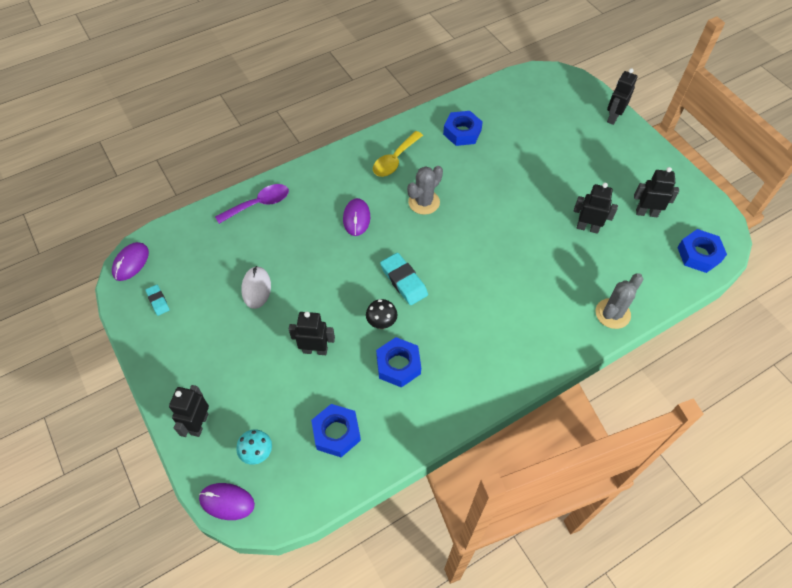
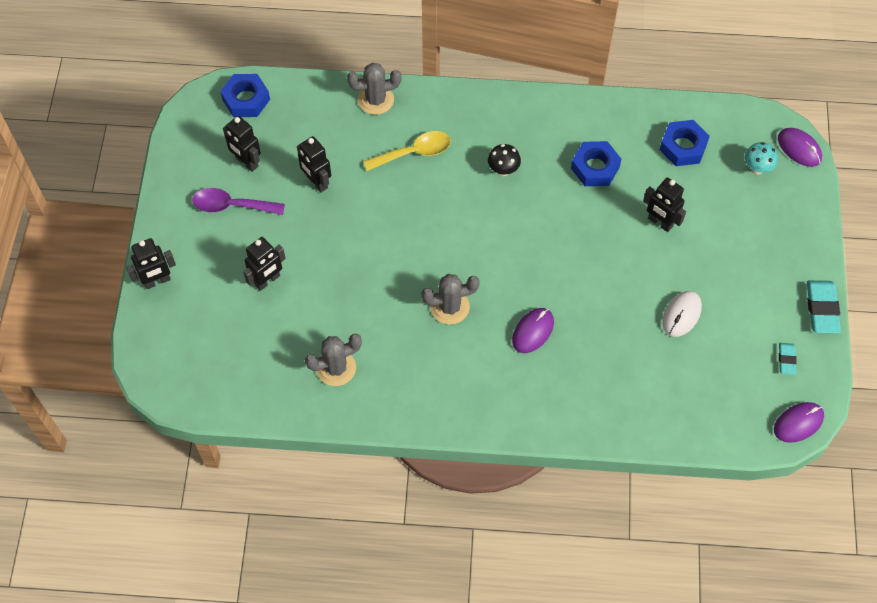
camera: 145 degrees left, 5 degrees up
black robot [169,385,209,437] -> black robot moved to [243,237,286,291]
purple spoon [215,184,289,224] -> purple spoon moved to [192,188,285,215]
black mushroom [366,299,397,329] -> black mushroom moved to [488,144,521,176]
yellow spoon [373,131,423,177] -> yellow spoon moved to [363,131,451,171]
turquoise eraser [380,253,428,305] -> turquoise eraser moved to [807,280,841,333]
blue nut [443,111,483,146] -> grey cactus [305,334,362,386]

